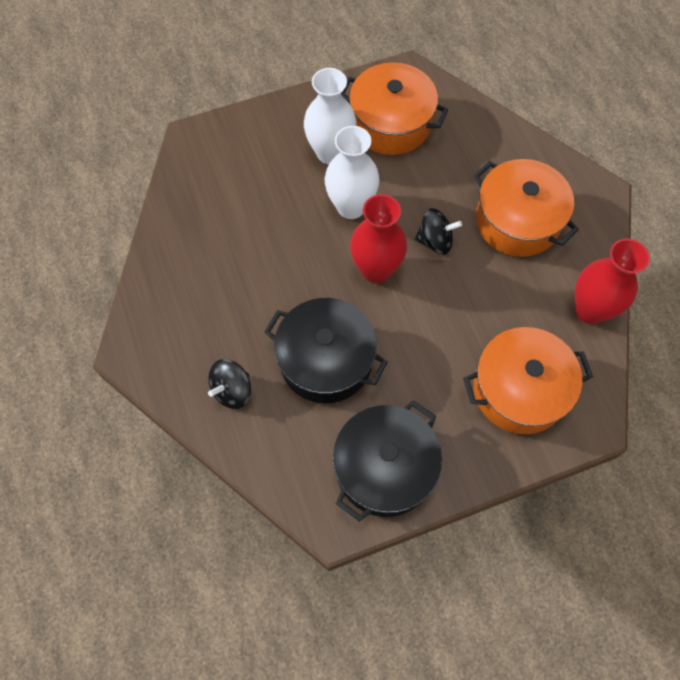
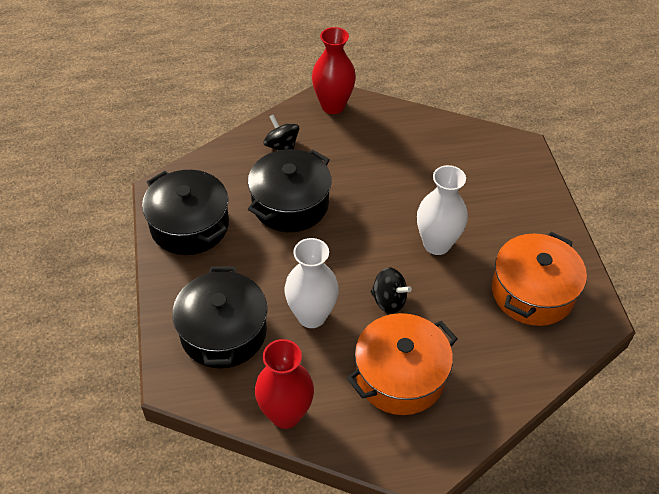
camera: 100 degrees right, 15 degrees down
white vase [304,68,357,164] -> white vase moved to [284,238,339,328]
red vase [350,194,407,283] -> red vase moved to [312,27,356,114]
black spinning top [414,208,462,255] -> black spinning top turned 75 degrees counterclockwise [371,268,412,314]
orange pot [463,327,593,434] -> black pot [172,266,268,368]

